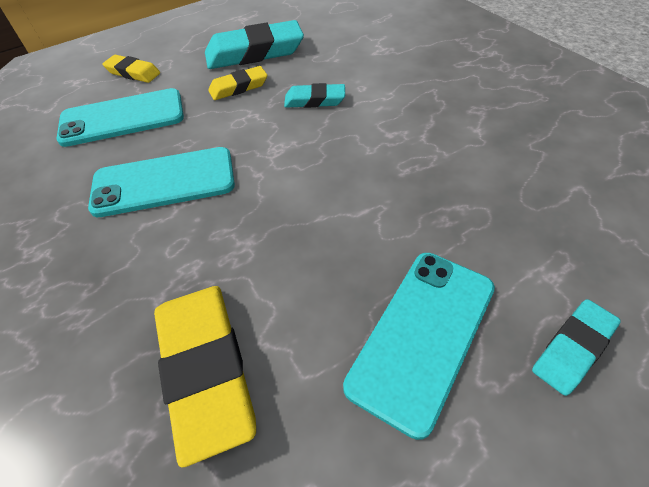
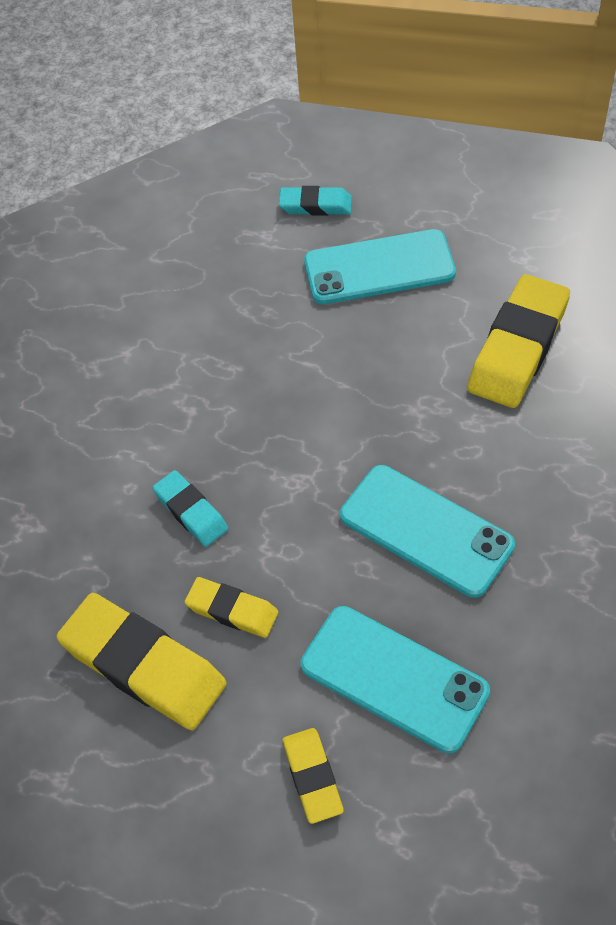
camera: 130 degrees left, 5 degrees up
turquoise eraser [205,20,304,69] -> yellow eraser [56,593,227,730]

